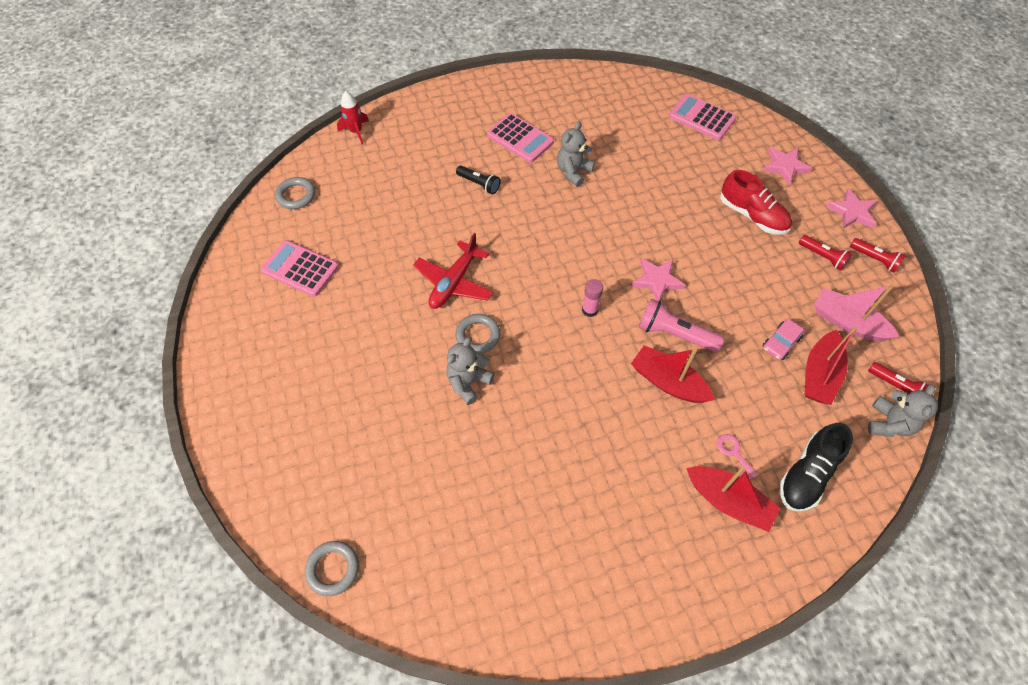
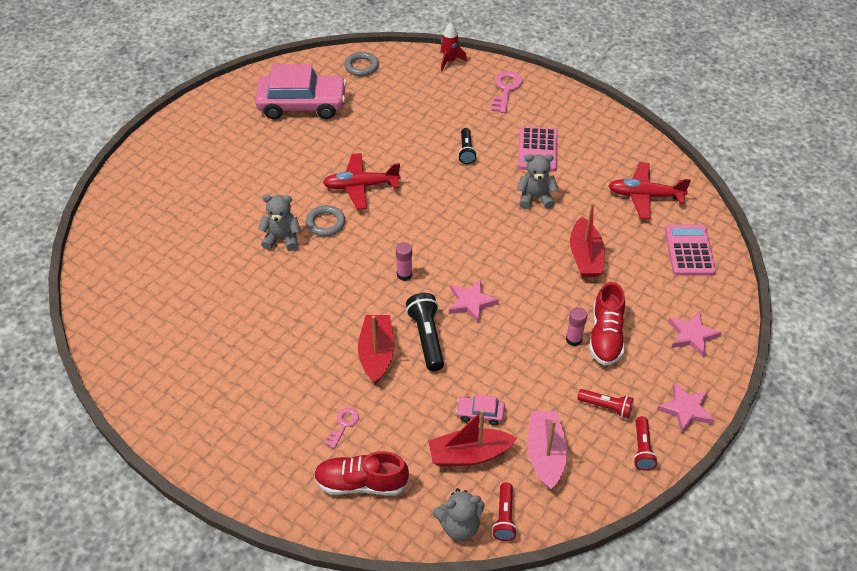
camera: 55 degrees right, 10 degrees down
pink calculator [261,240,339,297] -> pink car [255,64,347,119]
grey ring [305,541,359,596] -> none
pink flashlight [638,299,724,352] -> black flashlight [406,293,444,371]
red boat [686,466,780,532] -> red boat moved to [570,202,605,278]
black shoe [779,423,853,511] -> red shoe [314,451,409,495]
red flashlight [799,235,852,271] -> red flashlight turned 75 degrees counterclockwise [577,389,634,418]
none -> pink key [491,71,523,113]
none -> pink glue stick [566,307,587,346]
none -> red plane [608,162,691,219]

